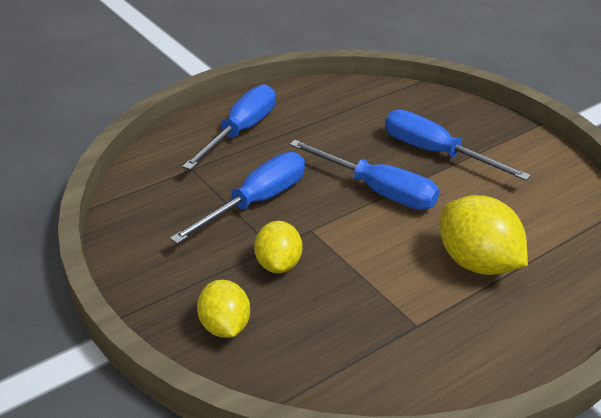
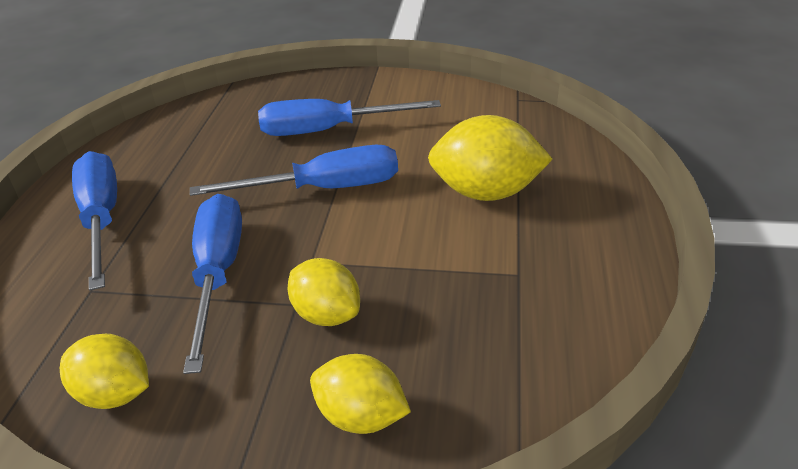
camera: 45 degrees left, 0 degrees up
none -> yellow lemon [60,334,149,409]

